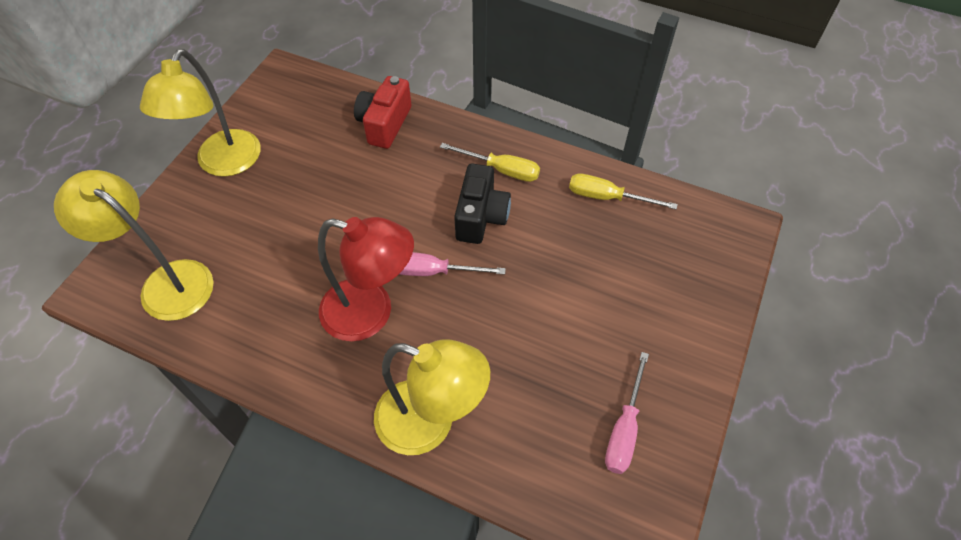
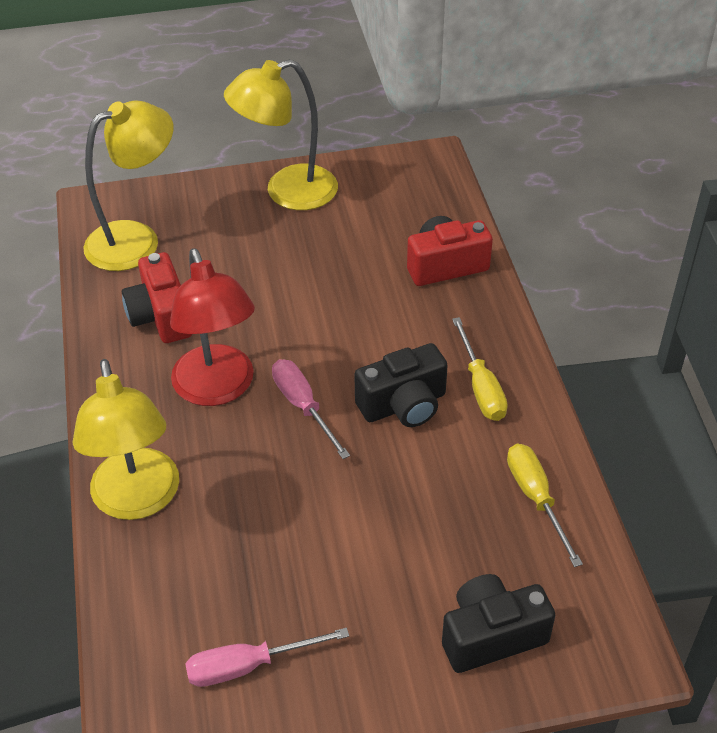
camera: 55 degrees right, 10 degrees down
yellow lamp [54,170,214,321] -> yellow lamp turned 60 degrees clockwise [83,100,173,271]
none -> red camera [122,252,192,343]
none -> black camera [442,574,555,673]

